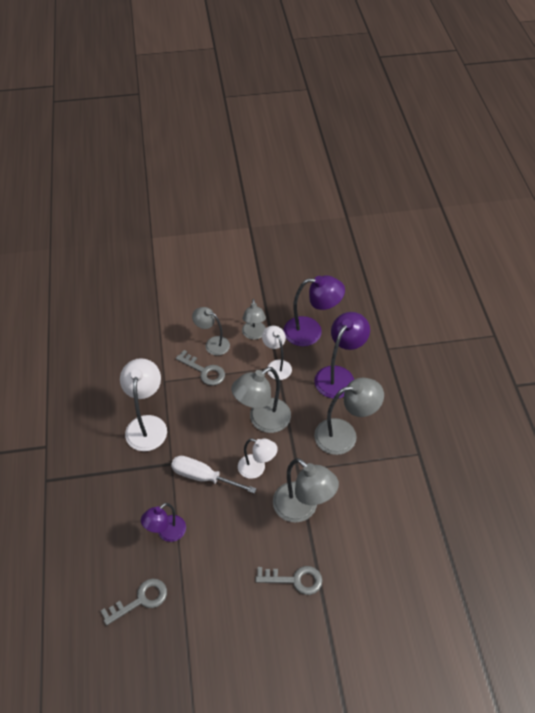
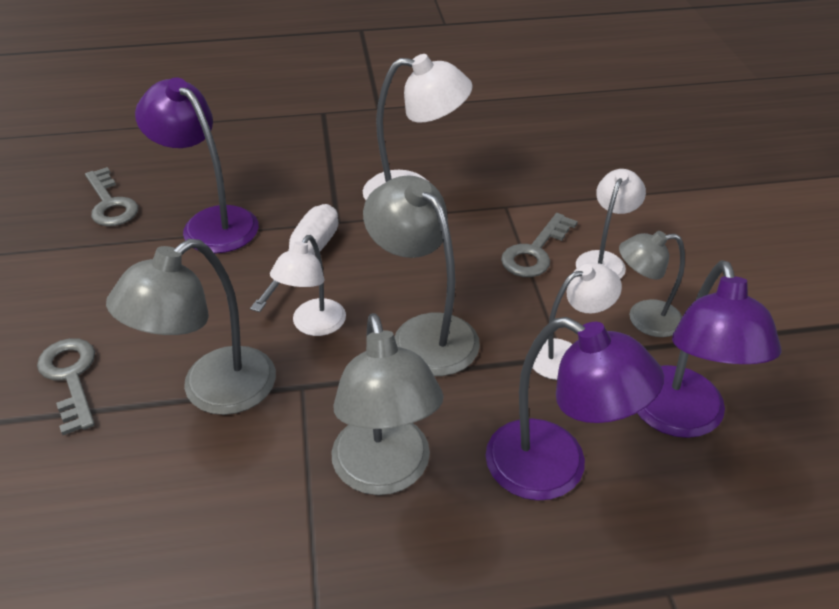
camera: 90 degrees right, 10 degrees down
purple lamp [141,503,186,542] -> purple lamp [135,77,259,253], size x1.58
grey lamp [192,307,230,356] -> white lamp [576,169,646,279]
grey key [255,566,323,595] -> grey key turned 150 degrees clockwise [37,338,95,435]

